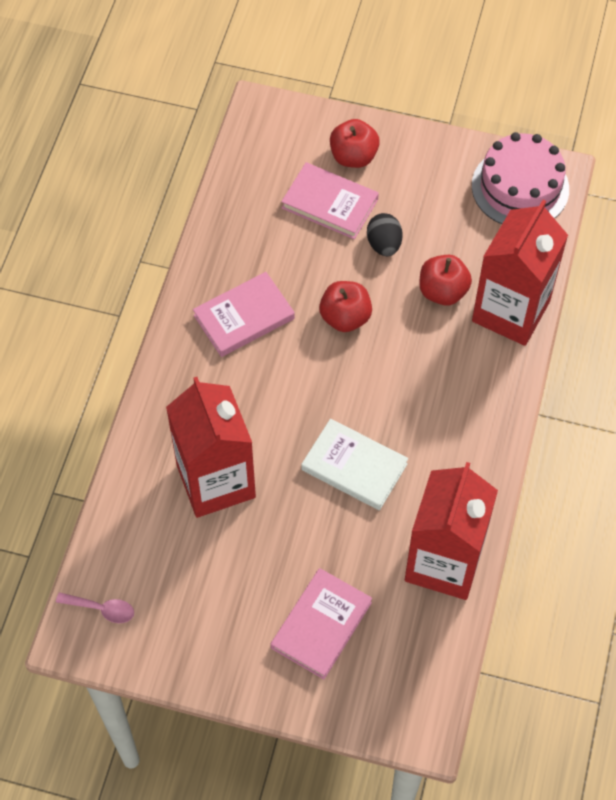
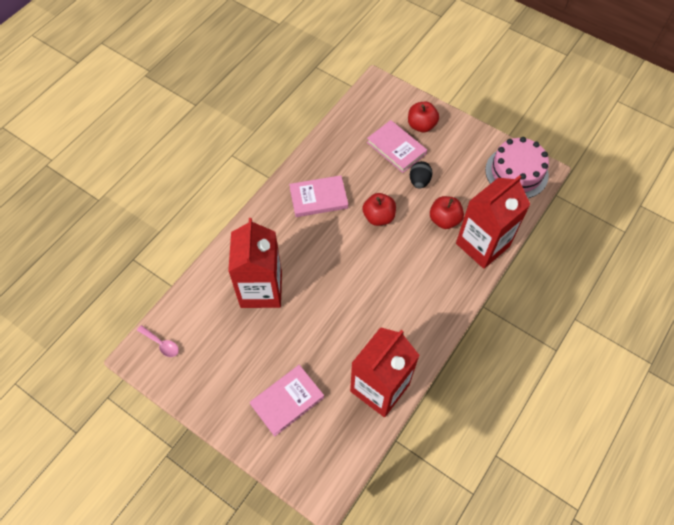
camera: 20 degrees right, 0 degrees up
white book [301,419,408,510] -> none

